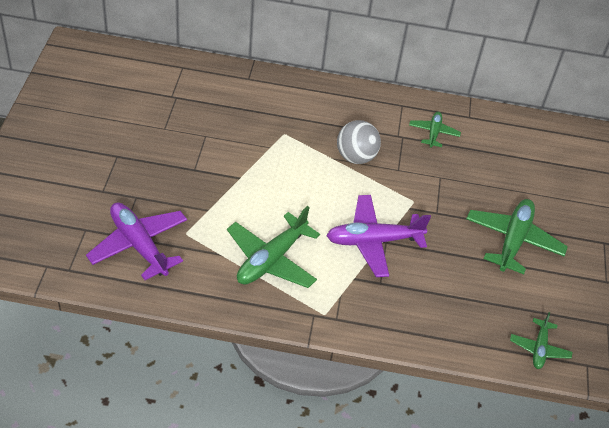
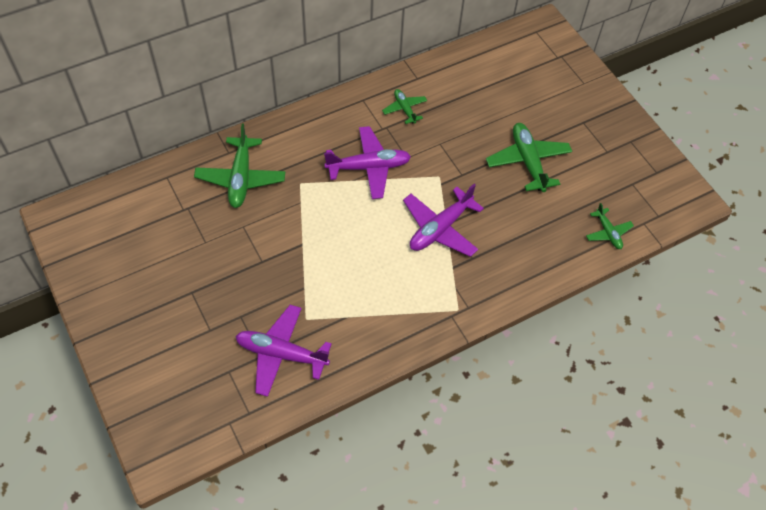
camera: 35 degrees left, 10 degrees up
green plane [227,206,320,288] -> green plane moved to [194,124,285,208]
grey ball [337,120,381,164] -> purple plane [324,126,411,199]

